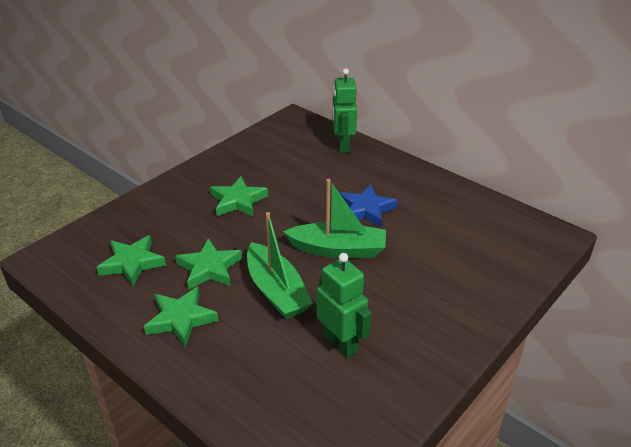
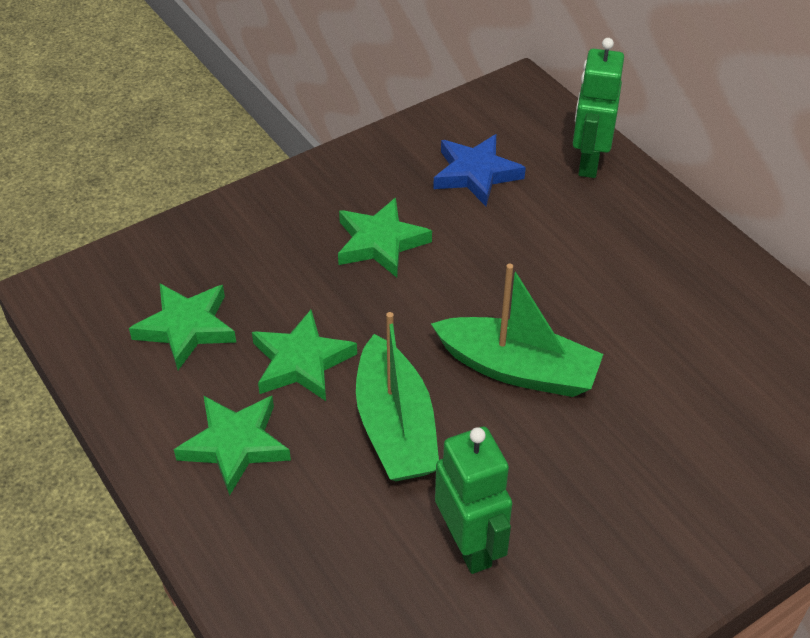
camera: 15 degrees right, 10 degrees up
blue star [340,185,397,227] -> blue star moved to [433,134,526,206]

